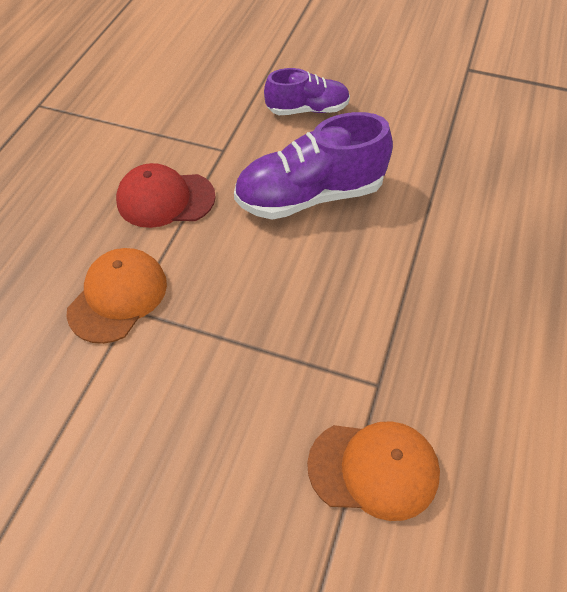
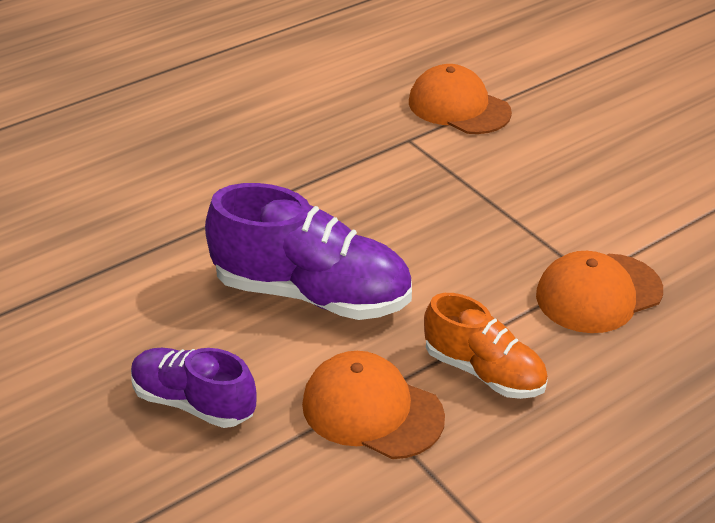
camera: 145 degrees left, 15 degrees down
red cap [116,163,216,228] -> orange shoe [424,293,548,399]
none -> orange cap [302,351,445,459]

